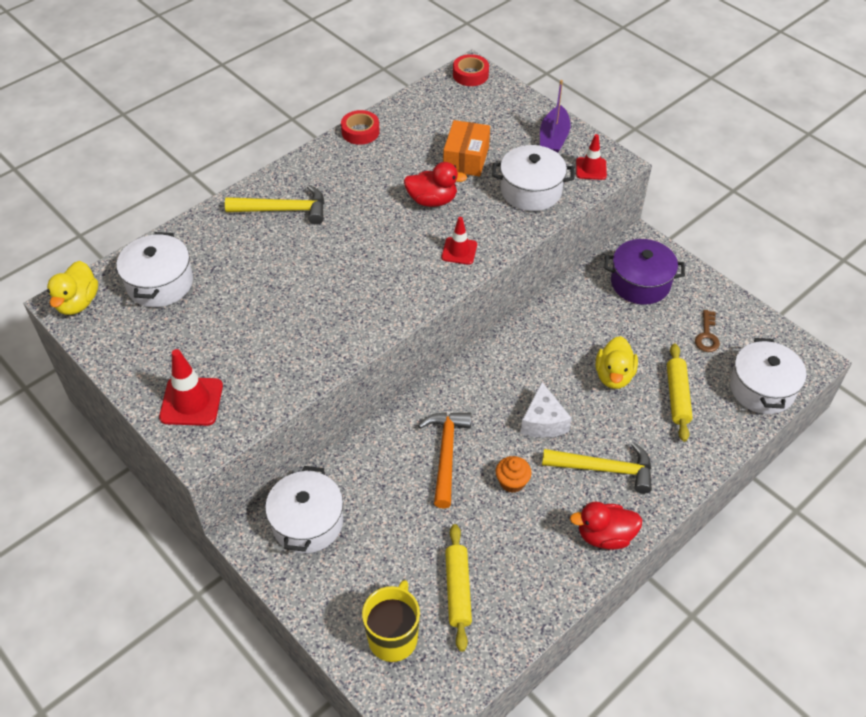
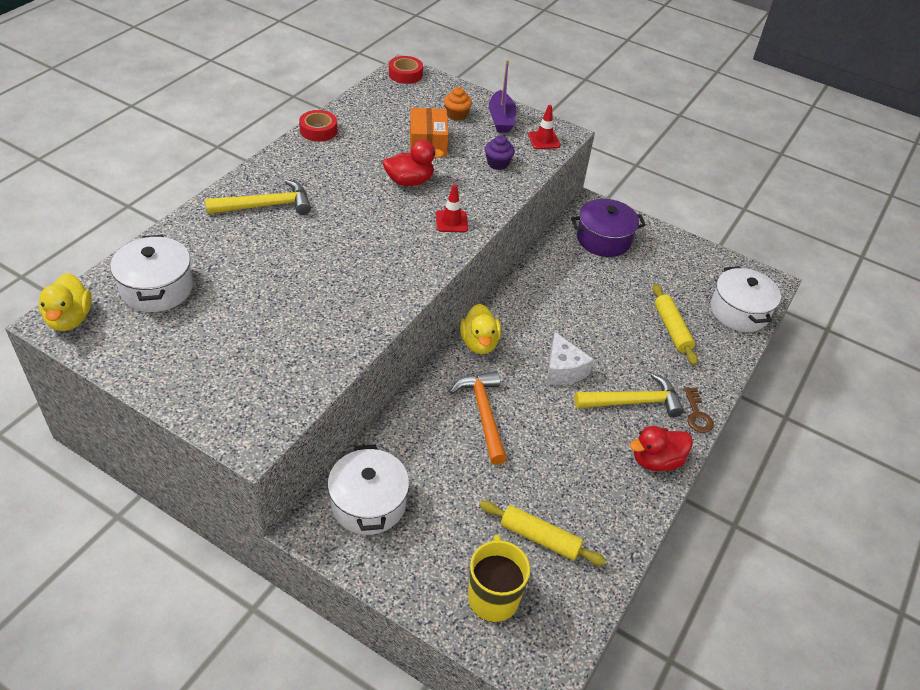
camera: 20 degrees left, 5 degrees down
red traffic cone [159,349,223,426] -> none
yellow rolling pin [445,524,472,652] -> yellow rolling pin turned 45 degrees counterclockwise [479,500,607,566]
white pot [492,145,574,211] -> purple cupcake [485,135,515,170]
orange cupcake [496,456,532,493] -> orange cupcake moved to [444,87,472,121]
yellow duck [596,336,638,389] -> yellow duck moved to [460,304,501,354]
brown key [695,310,720,352] -> brown key moved to [684,387,714,433]

